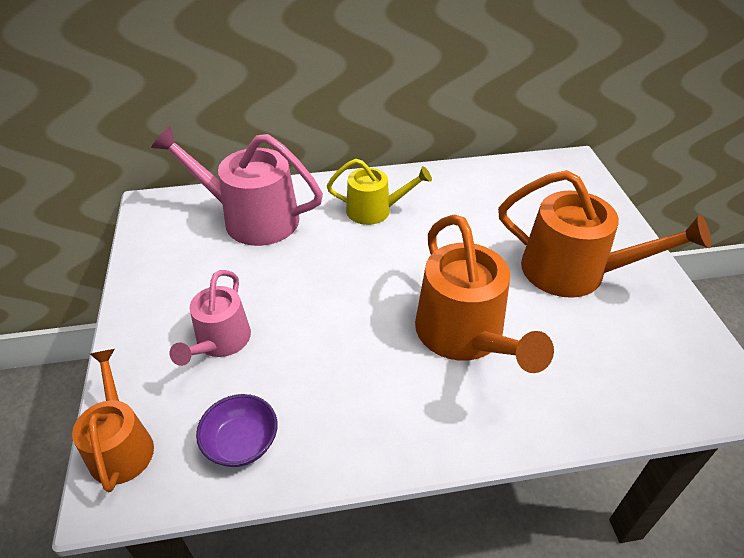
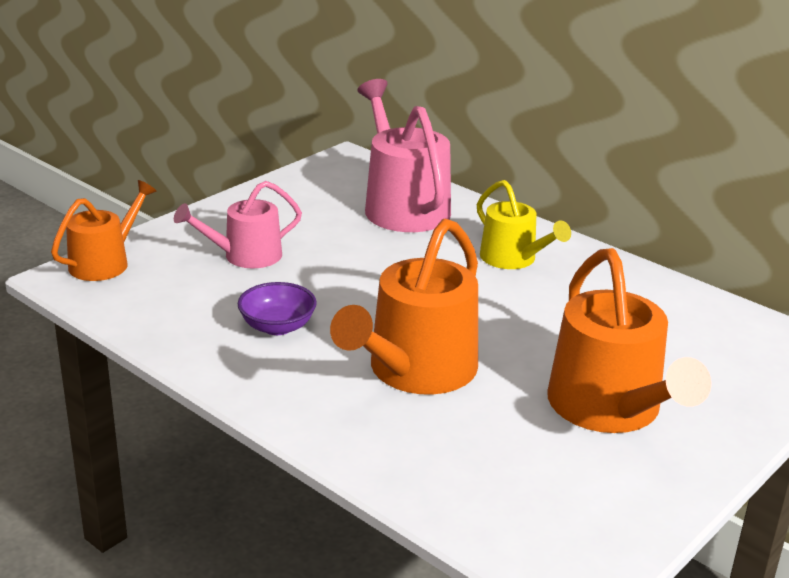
camera: 50 degrees right, 15 degrees down
purple bowl [196,394,278,467] -> purple bowl moved to [237,282,317,335]

